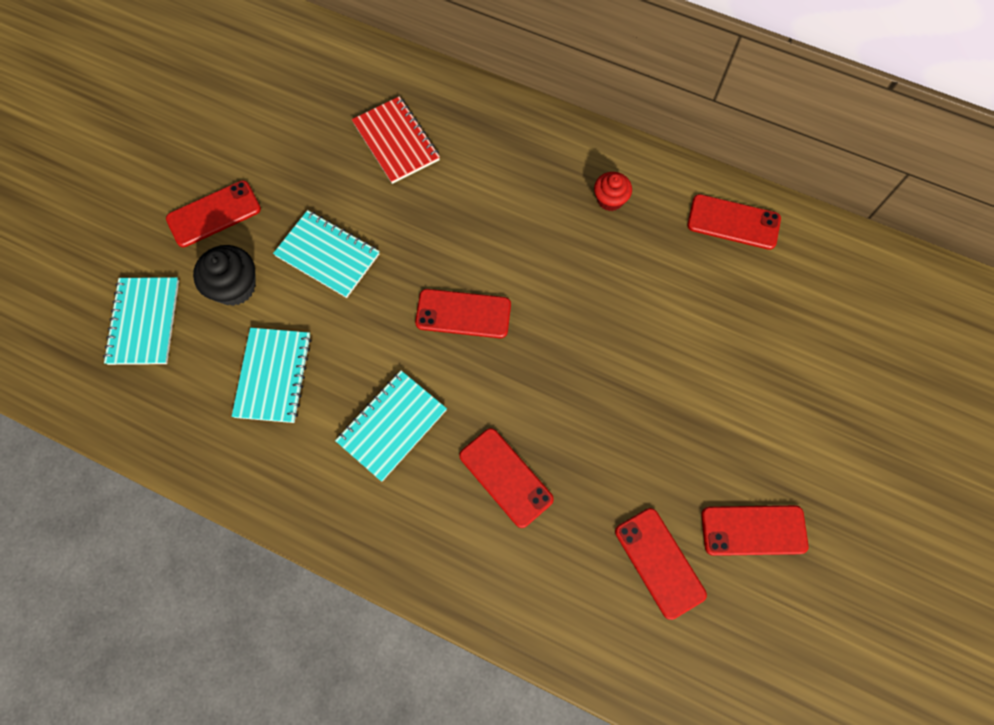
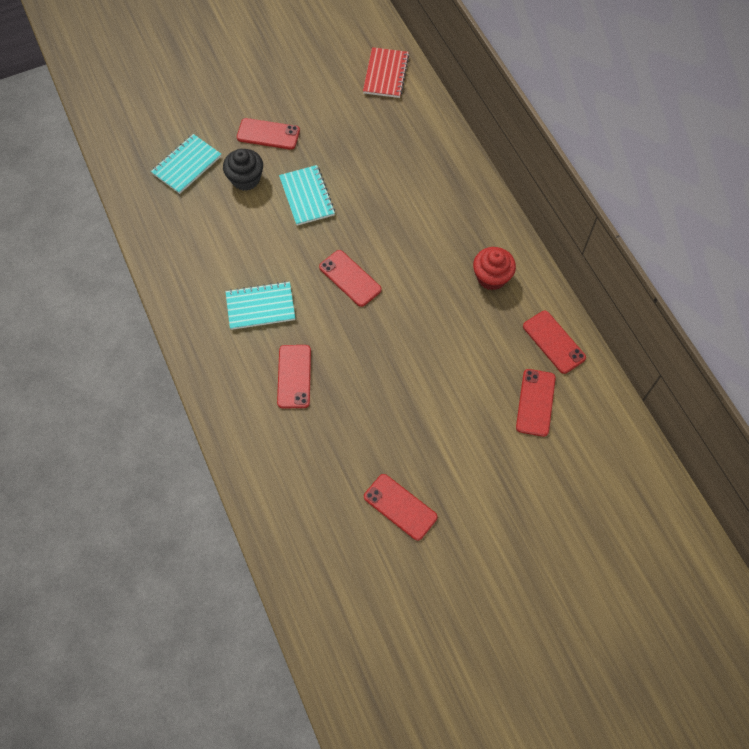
camera: 40 degrees right, 5 degrees down
turquoise notebook [232,328,312,423] -> none
red notebook [352,96,440,184] -> red notebook moved to [363,47,409,98]
red cupcake [594,172,632,211] -> red cupcake [473,247,516,290], size x1.51
red phone [615,508,707,620] -> red phone moved to [516,369,556,437]

